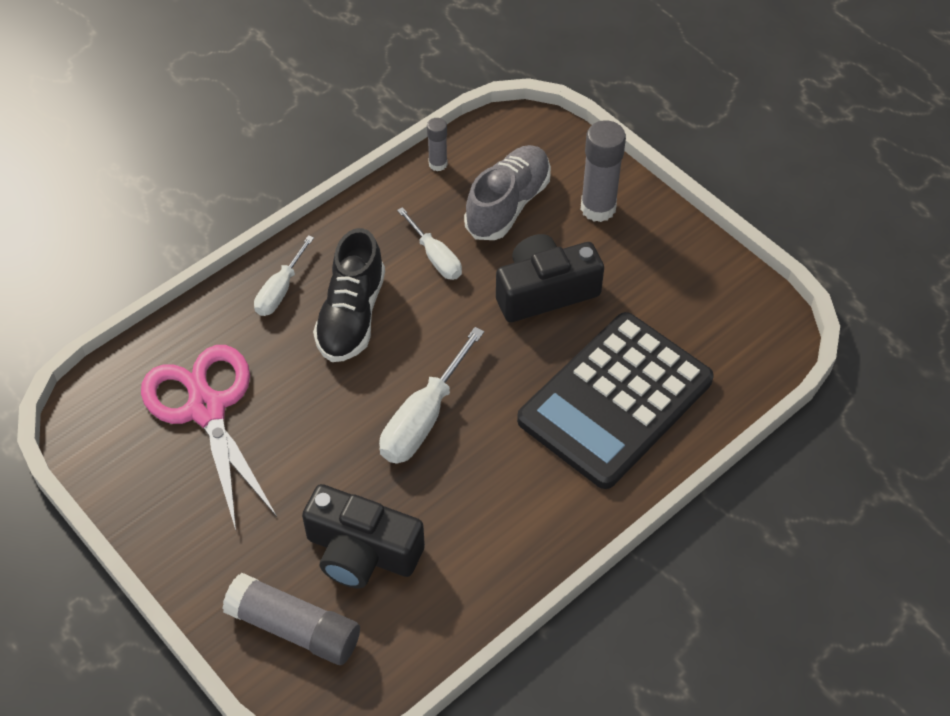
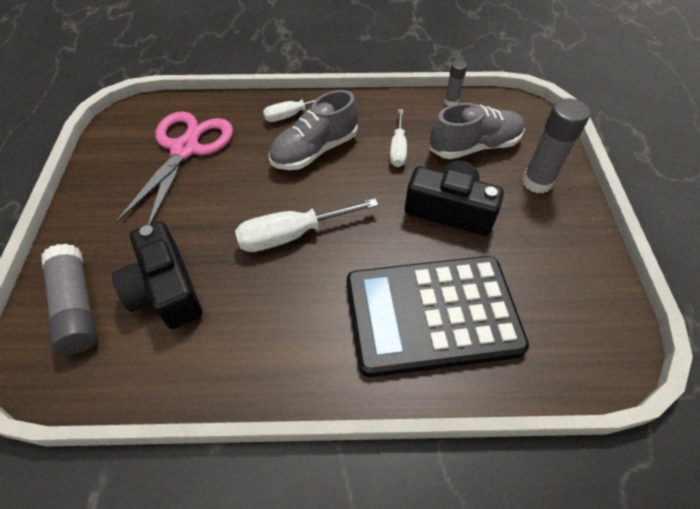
camera: 40 degrees right, 0 degrees up
black shoe [313,228,385,362] -> grey shoe [269,90,358,170]

